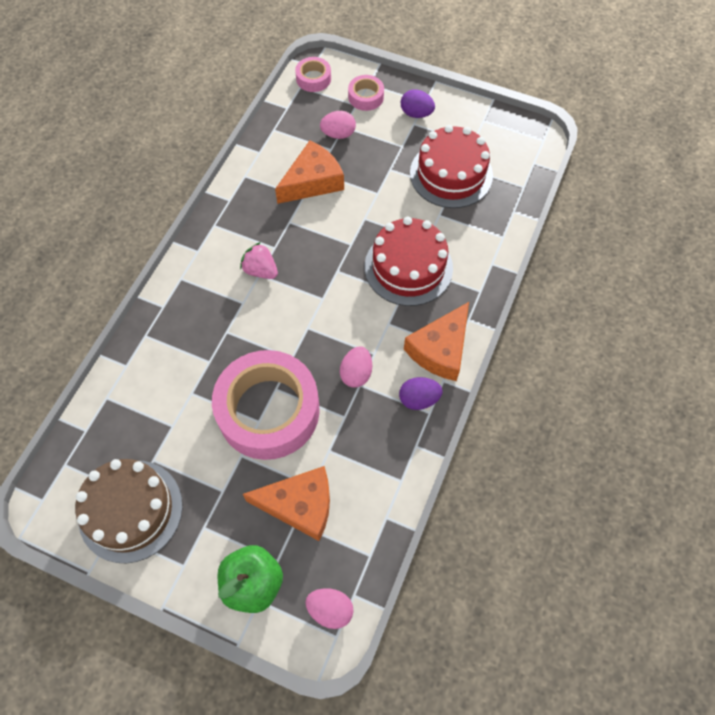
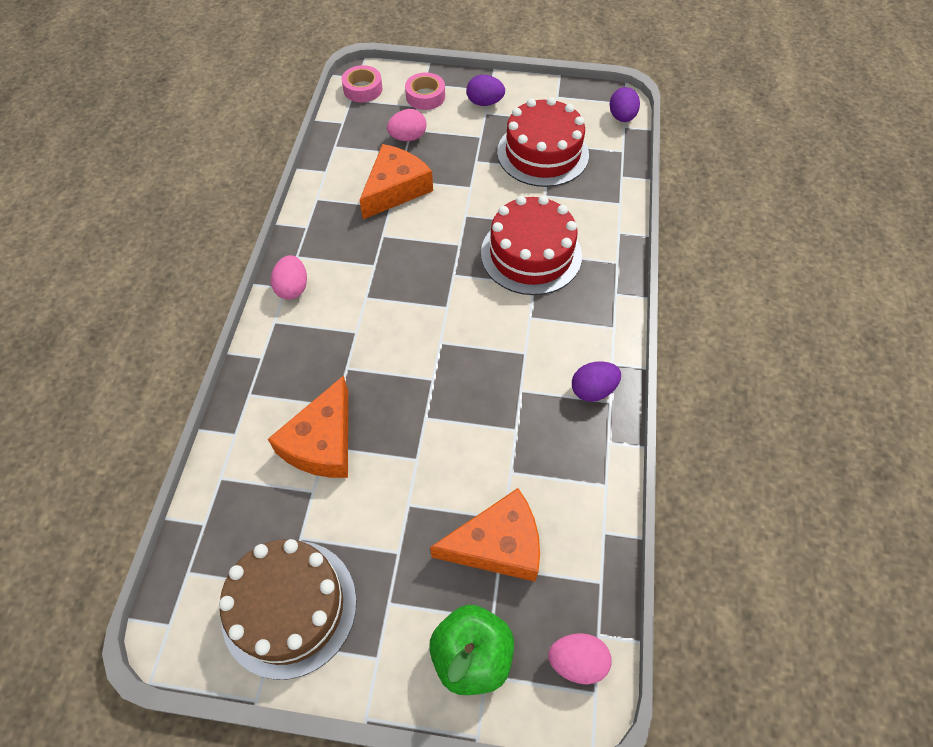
camera: 15 degrees left, 5 degrees down
pink tape [212,350,320,460] -> none
pink strawberry [240,242,278,279] -> none
pink egg [340,346,372,388] -> pink egg moved to [271,255,307,300]
orange cheese [404,302,469,381] -> orange cheese moved to [268,375,348,478]
none -> purple egg [610,87,640,122]

